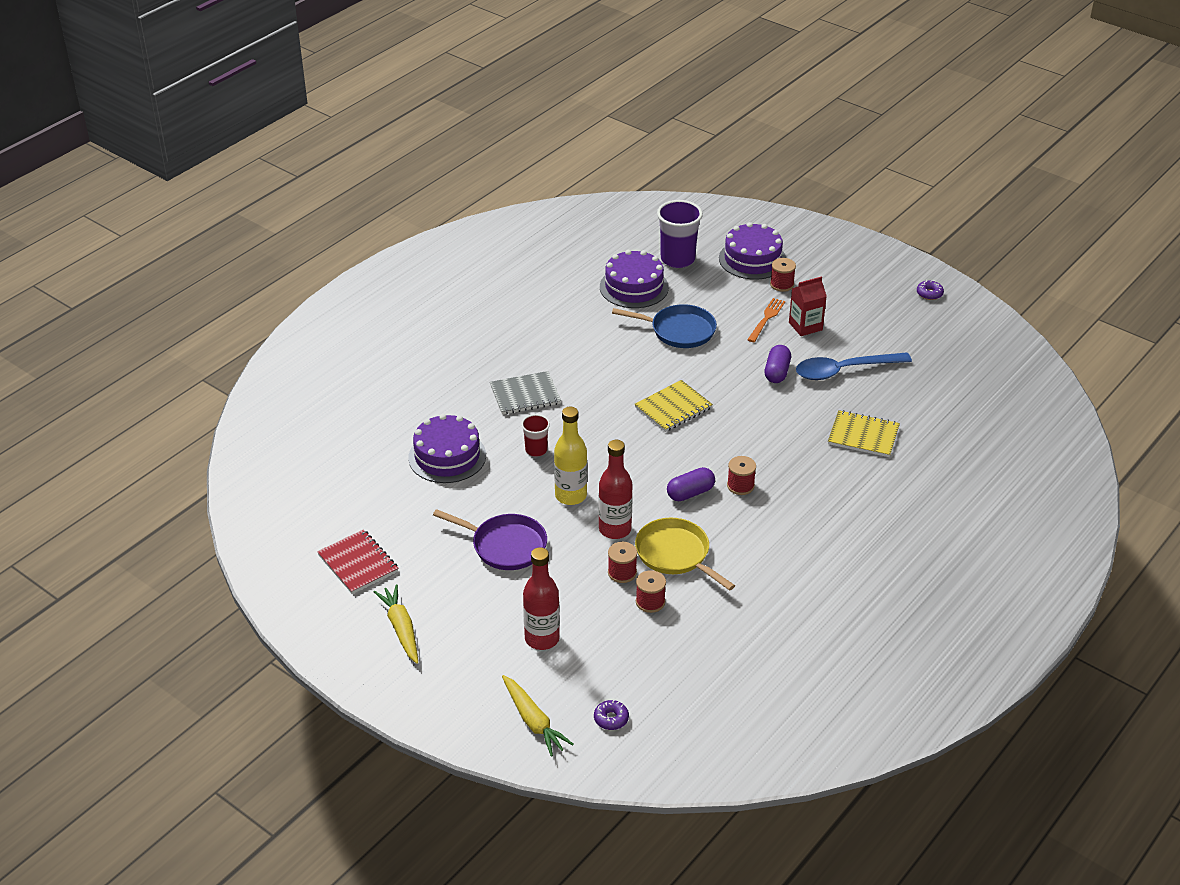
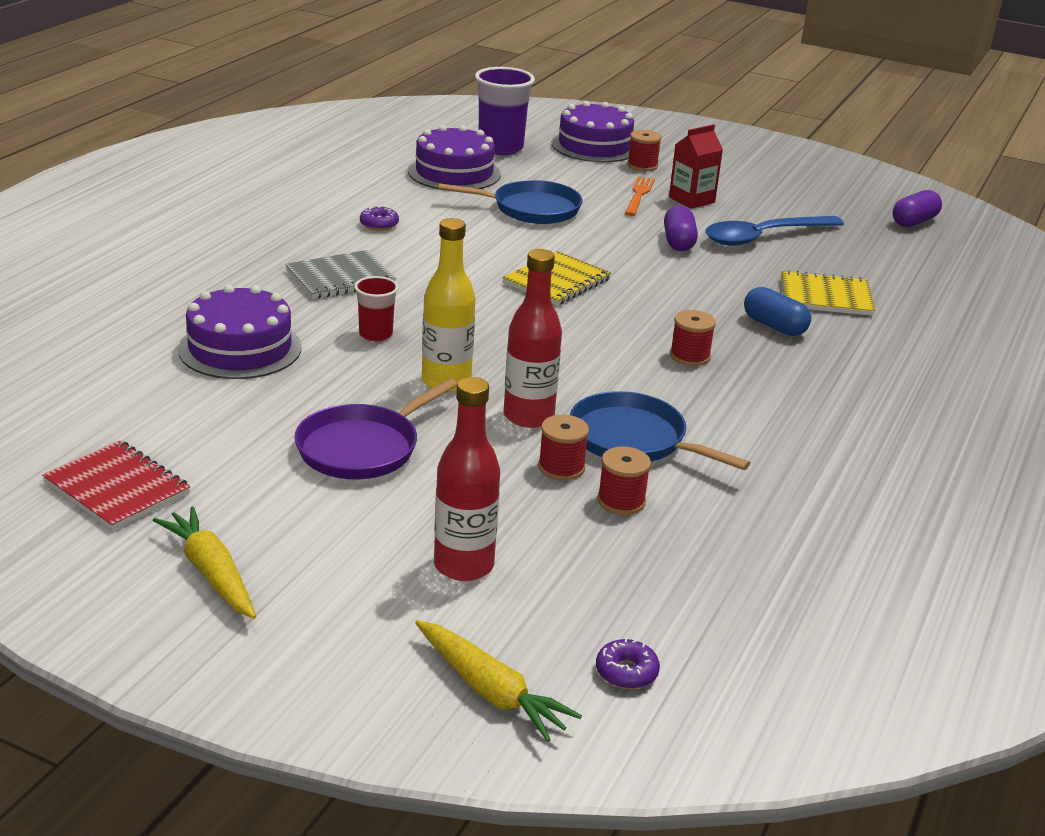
camera: 15 degrees left, 10 degrees down
purple pan [433,509,547,570] -> purple pan turned 120 degrees clockwise [294,378,457,479]
yellow pan [635,518,735,590] -> blue pan [570,391,750,470]
purple capsule [667,467,715,501] -> purple capsule moved to [893,190,942,227]
purple donut [917,280,944,300] -> purple donut moved to [360,206,399,231]
none -> blue capsule [744,287,811,336]

